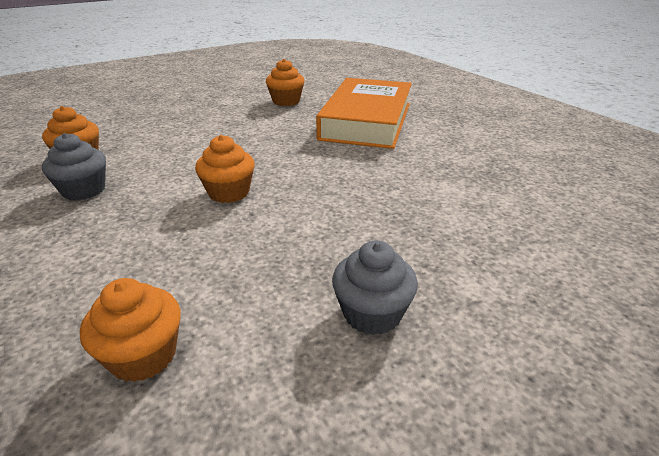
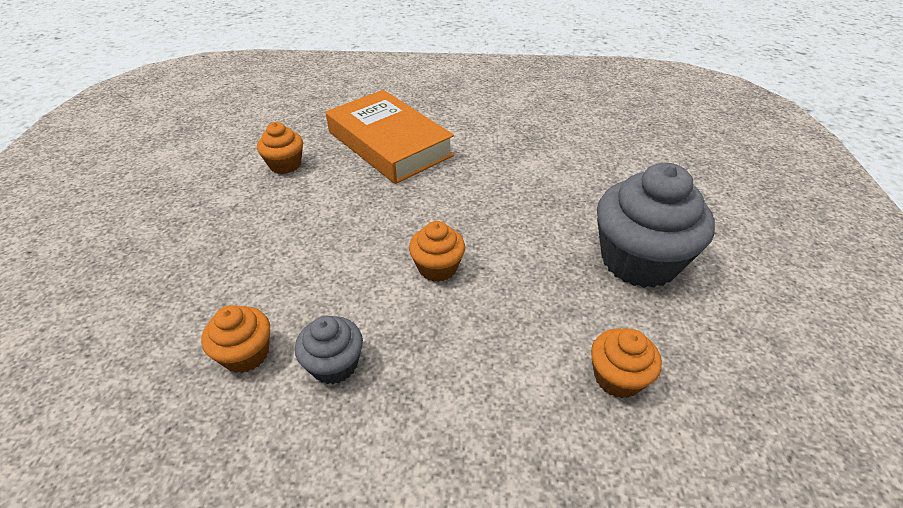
camera: 55 degrees left, 10 degrees up
grey cupcake [332,240,418,335] -> grey cupcake [597,163,715,288], size x1.96

